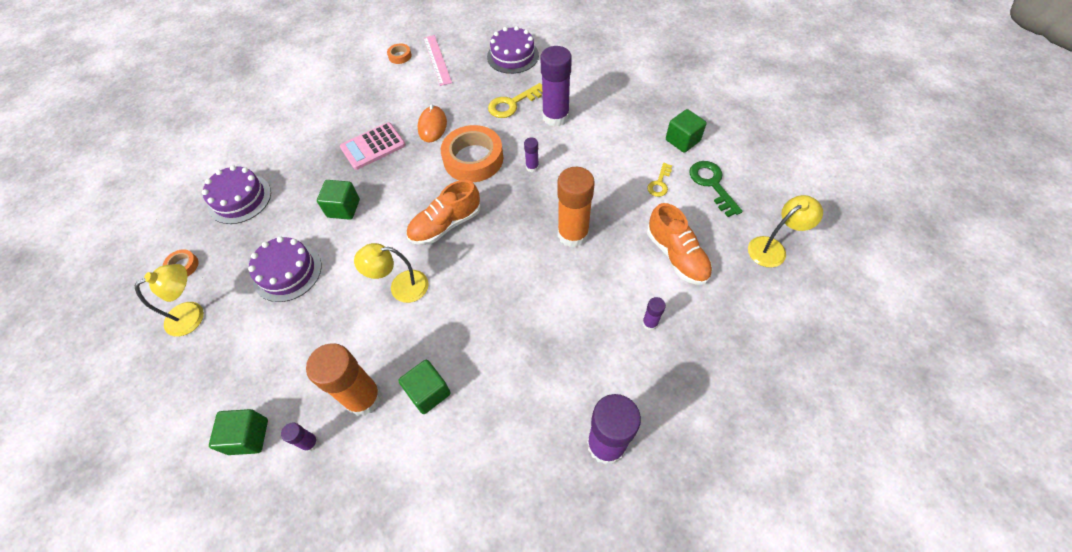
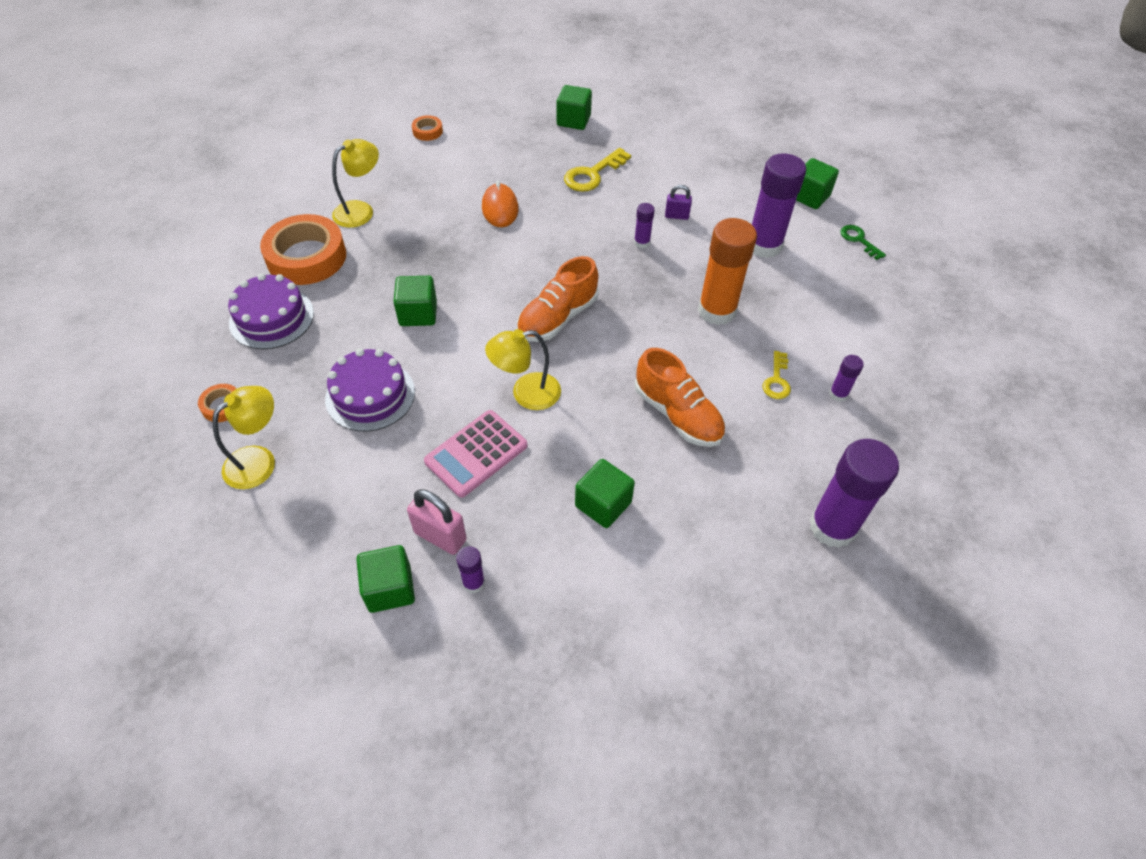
camera: 15 degrees left, 5 degrees down
orange glue stick [306,343,382,416] -> none
pink calculator [340,122,406,170] -> pink calculator moved to [424,410,527,498]
pink ruler [423,35,452,86] -> none
orange tape [441,125,503,182] -> orange tape moved to [260,214,346,285]
purple cake [487,26,539,74] -> green cube [557,85,592,130]
purple glue stick [540,46,572,127] -> purple glue stick moved to [752,153,806,258]
yellow key [647,163,672,197] -> yellow key moved to [763,351,791,399]
orange shoe [647,203,712,285] -> orange shoe moved to [635,348,725,447]
green key [689,161,743,217] -> green key [840,225,886,260], size x0.62
yellow lamp [748,195,823,267] -> yellow lamp moved to [332,139,379,228]
none -> pink padlock [407,489,467,555]
none -> purple padlock [665,185,692,220]

